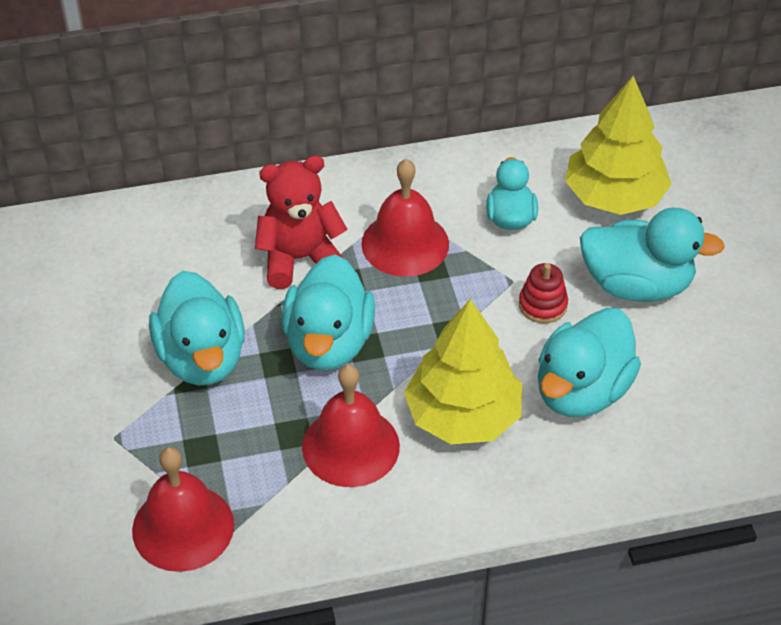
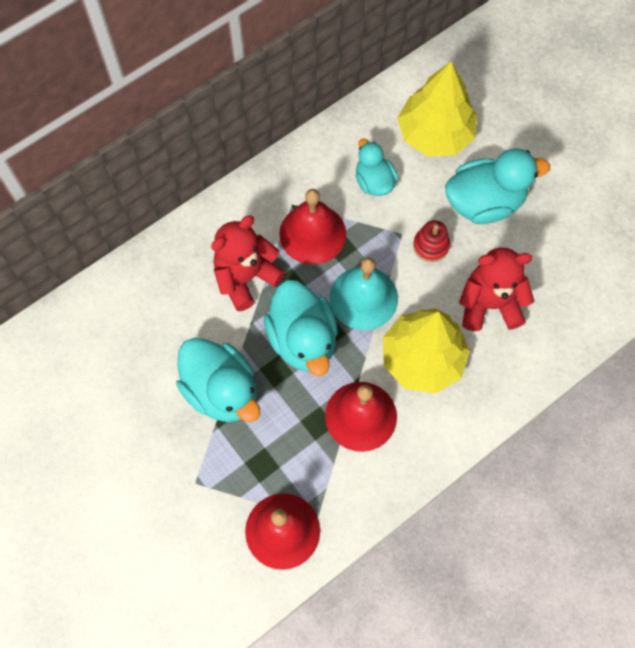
camera: 25 degrees left, 20 degrees up
turquoise duck [538,308,641,417] -> red teddy bear [459,247,534,331]
none -> turquoise bell [330,257,398,330]

